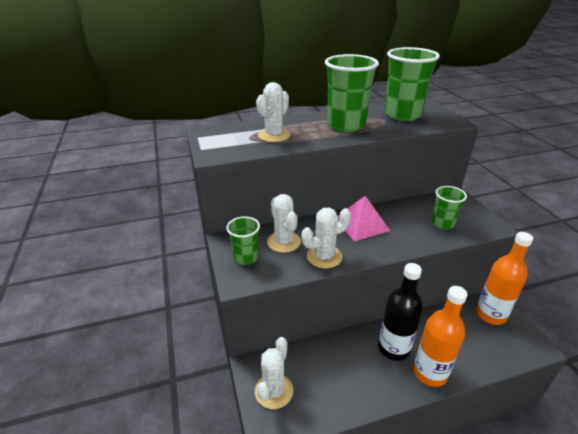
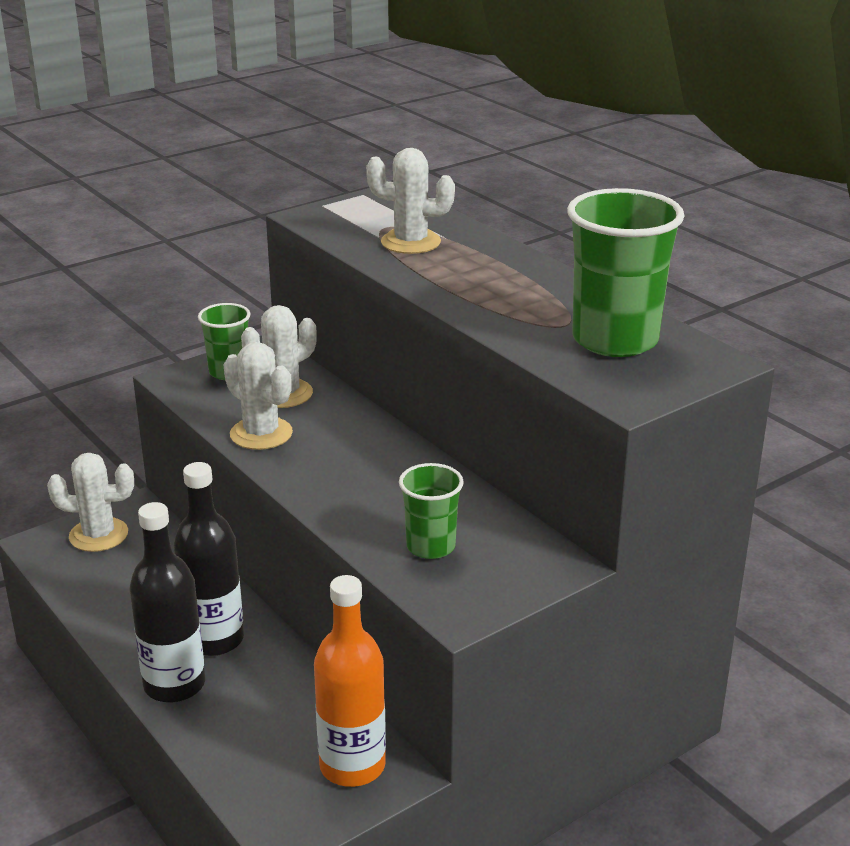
camera: 70 degrees right, 5 degrees down
green cup [325,54,379,132] -> none
pink pyramid [338,196,390,241] -> none
orange bottle [413,286,468,387] -> black bottle [130,502,205,703]

